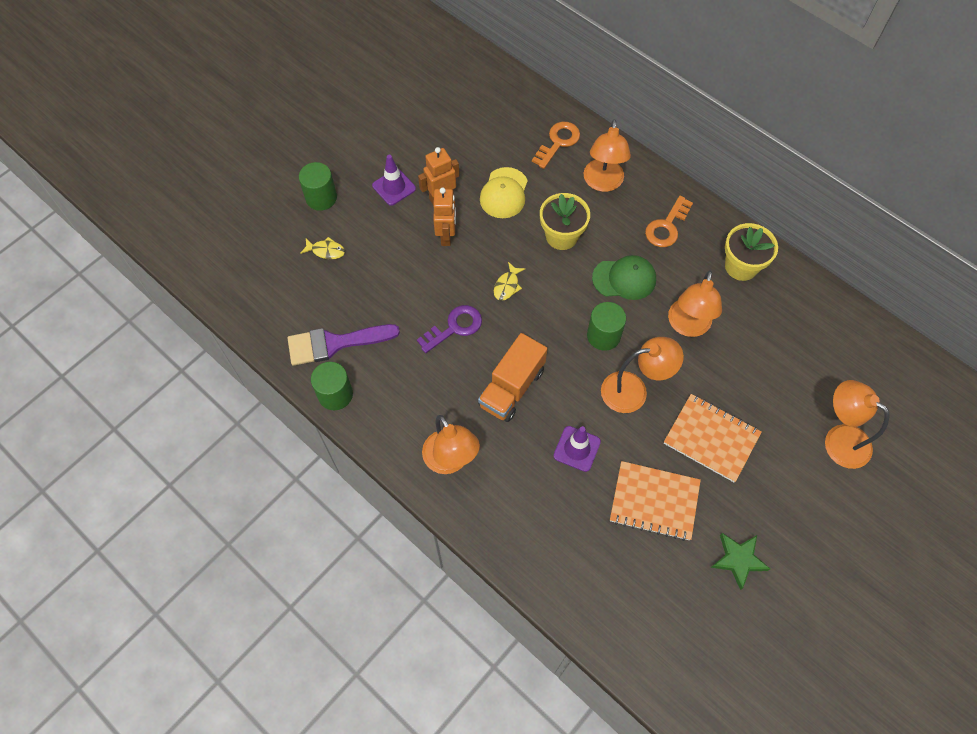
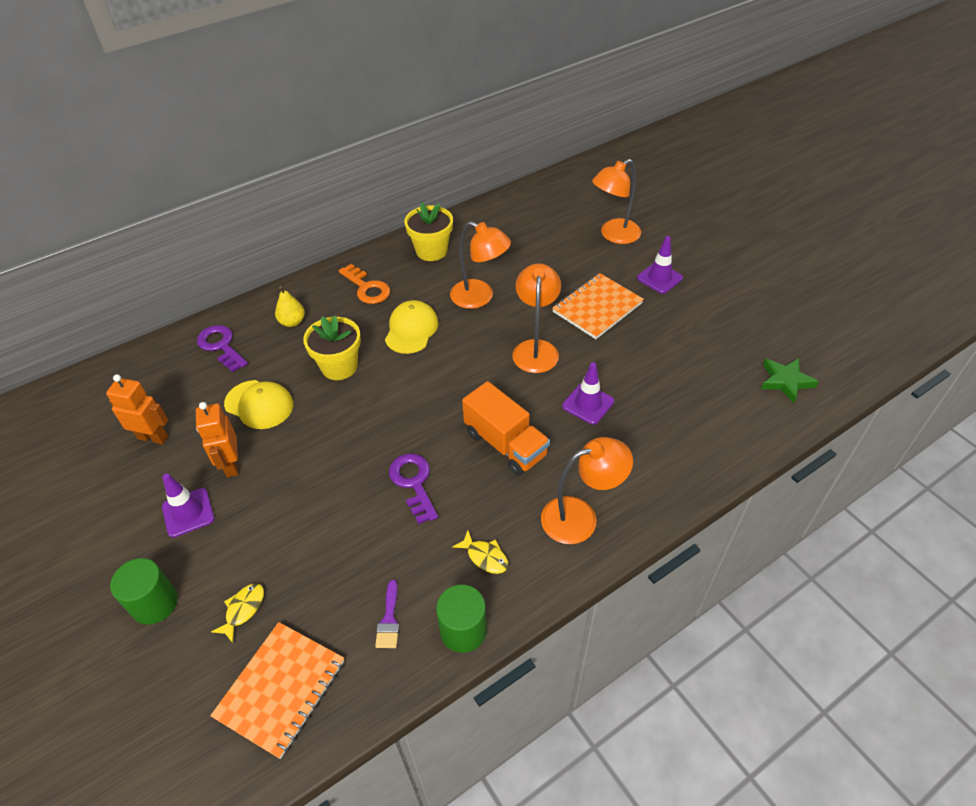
camera: 75 degrees left, 15 degrees down
purple brush [288,324,400,366] -> purple brush [375,580,399,648], size x0.48
orange robot [433,188,456,246] -> orange robot moved to [106,374,168,445]
yellow fish [494,262,525,301] -> yellow fish moved to [452,531,508,574]
orange key [532,122,580,169] -> purple key [197,325,248,372]
orange lamp [584,119,631,192] -> yellow pear [275,286,305,327]
green cylinder [587,302,626,351] -> none
green cap [592,255,656,300] -> yellow cap [385,300,439,354]
orange notebook [610,461,701,541] -> orange notebook moved to [210,622,344,759]
green star [711,533,770,590] -> green star moved to [761,358,819,403]
none -> purple traffic cone [637,236,683,294]

